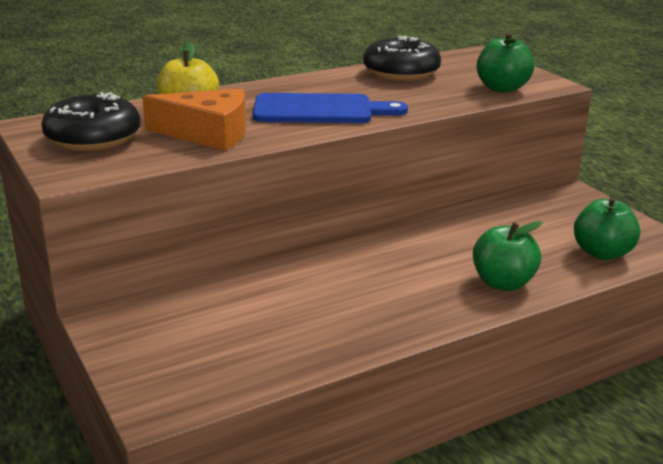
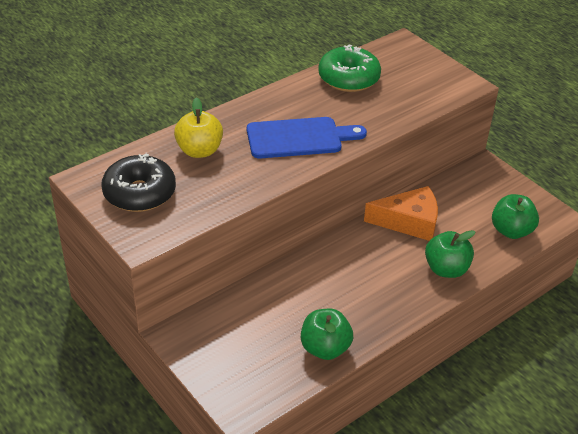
camera: 10 degrees left, 15 degrees up
orange cheese [142,88,246,151] -> orange cheese moved to [364,186,438,241]
black donut [363,36,441,81] -> green donut [318,44,381,92]
green apple [477,33,534,93] -> green apple moved to [301,309,353,360]

